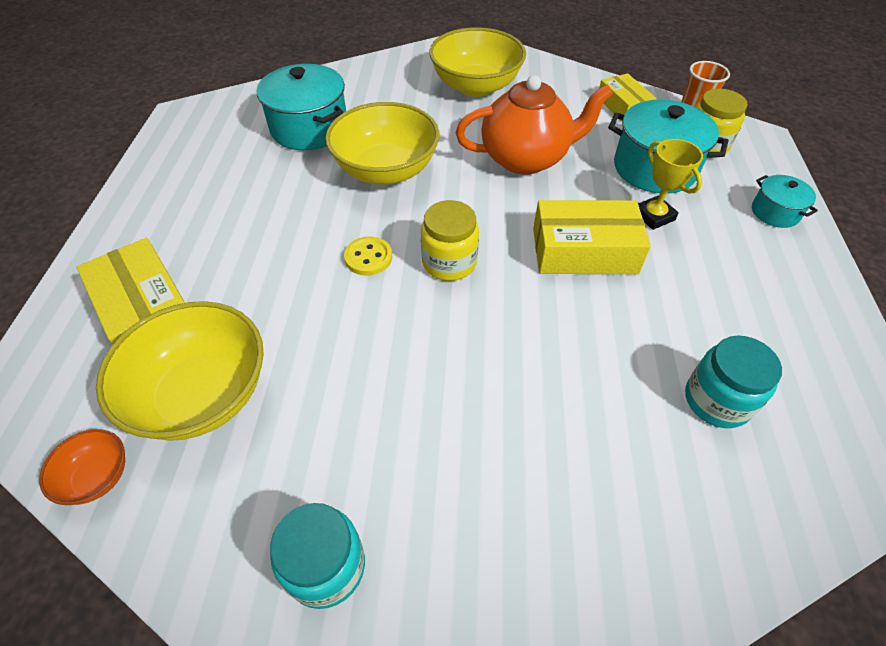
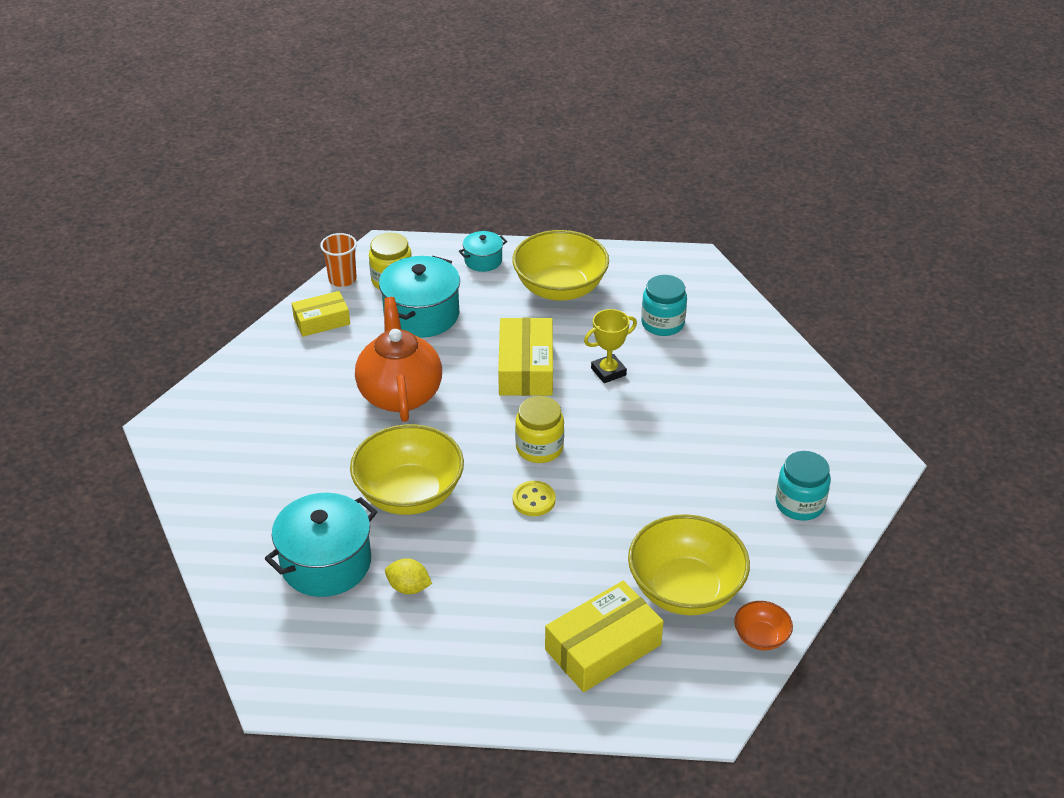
camera: 90 degrees left, 10 degrees down
yellow bowl [429,27,526,97] -> yellow bowl moved to [512,230,609,301]
yellow trophy [638,139,703,230] -> yellow trophy moved to [584,309,637,383]
none -> yellow lemon [385,558,432,594]

